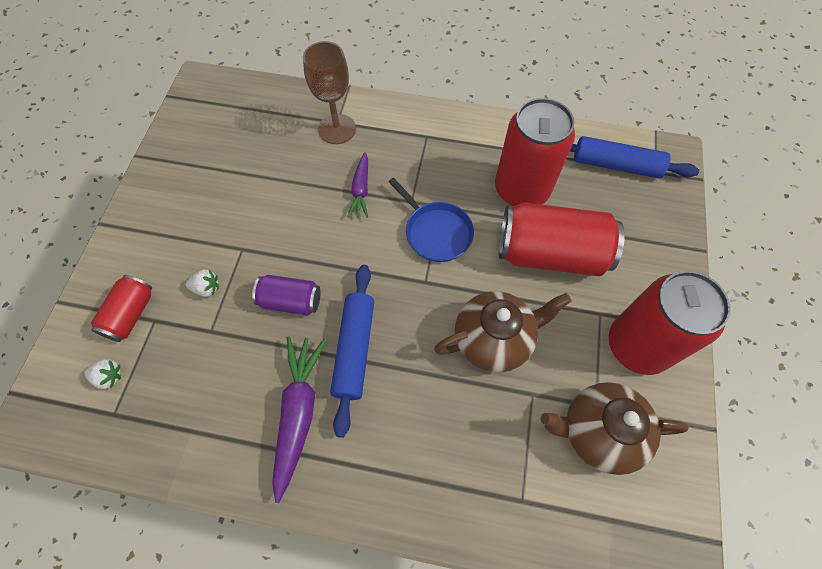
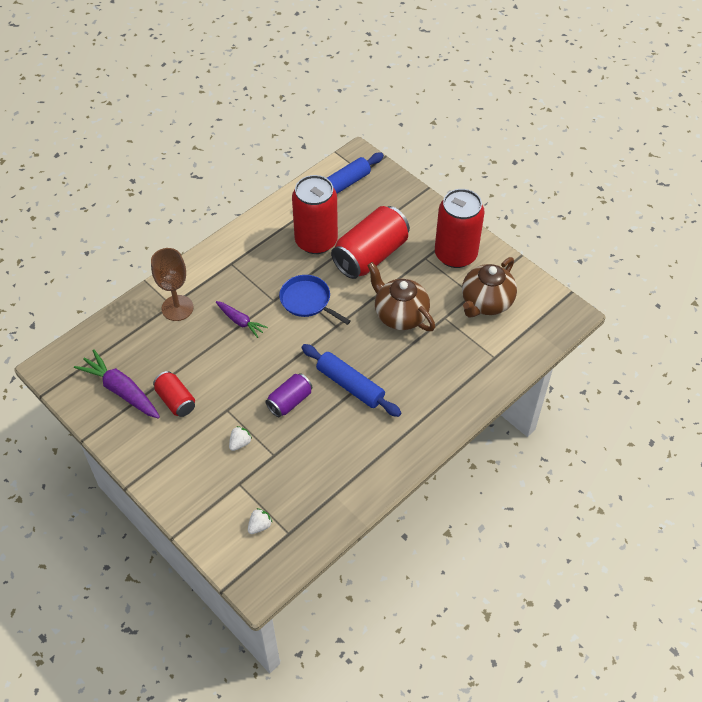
camera: 55 degrees left, 10 degrees down
red can [91,275,152,342] -> red can moved to [153,371,195,417]
purple carrot [272,336,326,503] -> purple carrot moved to [74,350,160,419]
blue pan [389,178,474,262] -> blue pan turned 135 degrees counterclockwise [279,275,351,325]
brown teapot [434,291,571,372] -> brown teapot turned 60 degrees counterclockwise [367,262,435,331]

